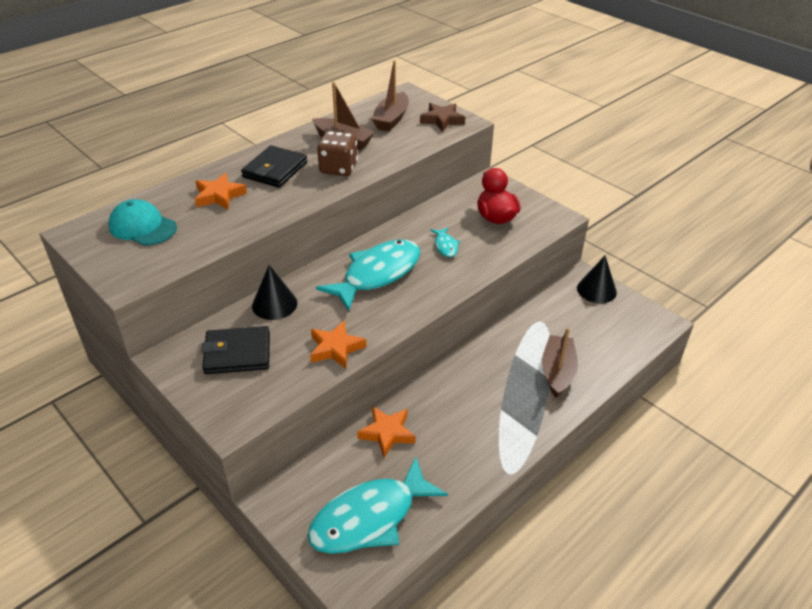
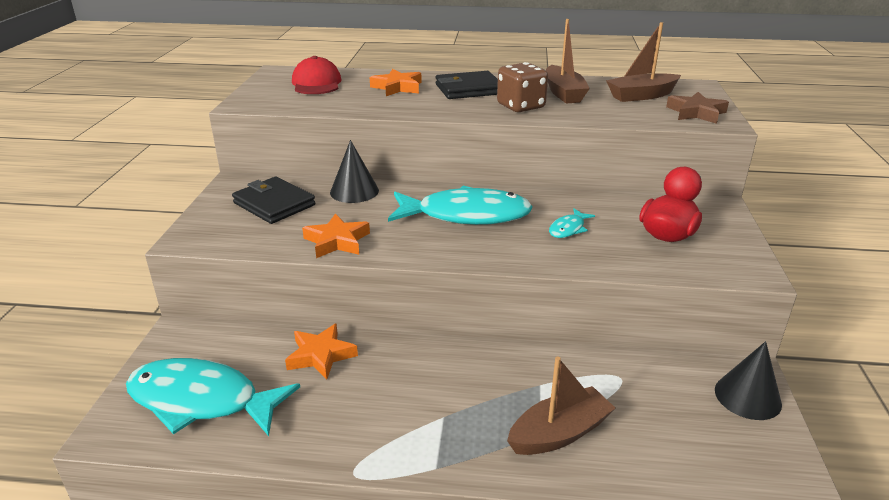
camera: 50 degrees right, 10 degrees down
turquoise cap [108,199,177,246] -> red cap [292,56,341,94]

